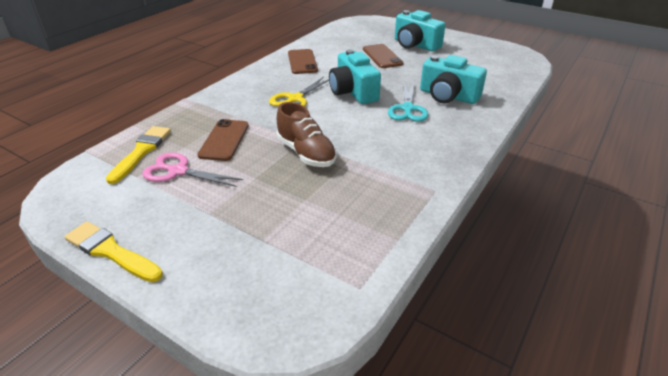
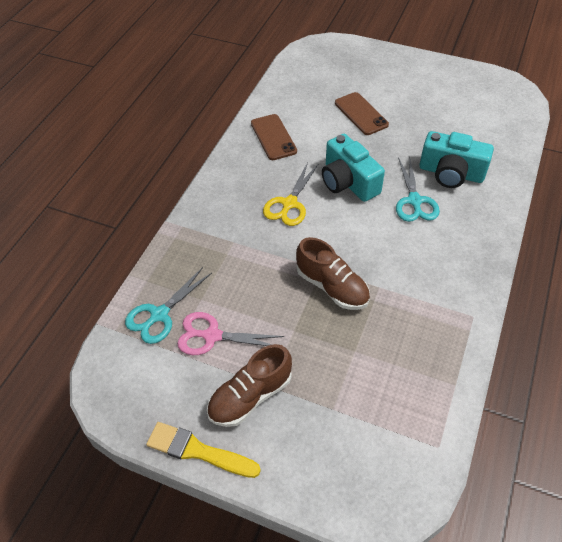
camera: 10 degrees left, 15 degrees up
yellow brush [106,126,171,184] -> turquoise scissors [125,267,212,344]
brown phone [197,119,249,161] -> none
turquoise camera [395,10,446,51] -> none
none -> brown shoe [207,344,292,427]

